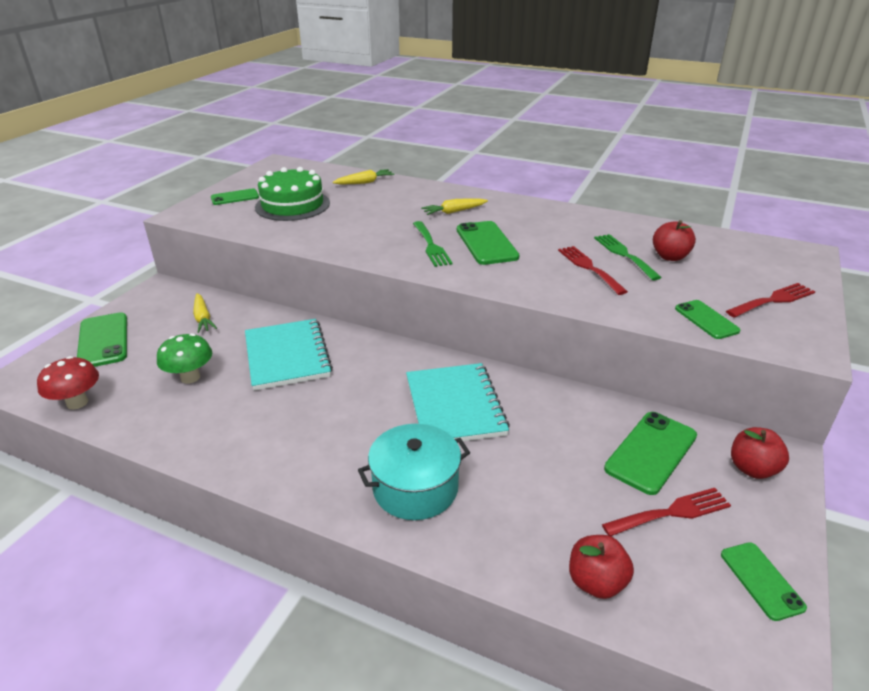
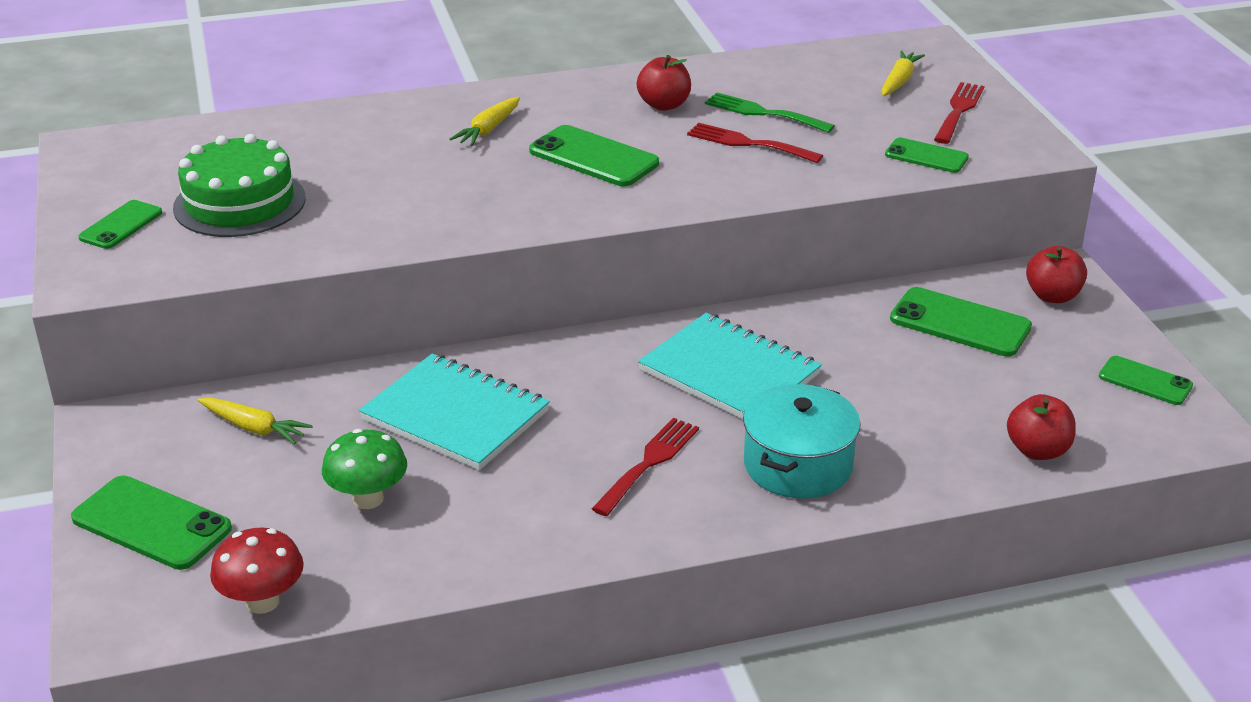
camera: 40 degrees left, 0 degrees up
yellow carrot [332,169,394,184] -> yellow carrot moved to [882,50,925,96]
green fork [413,221,452,267] -> none
red fork [602,488,731,536] -> red fork moved to [592,418,699,516]
green phone [604,412,697,495] -> green phone turned 60 degrees counterclockwise [890,287,1032,357]
red apple [653,220,696,261] -> red apple moved to [637,55,691,111]

